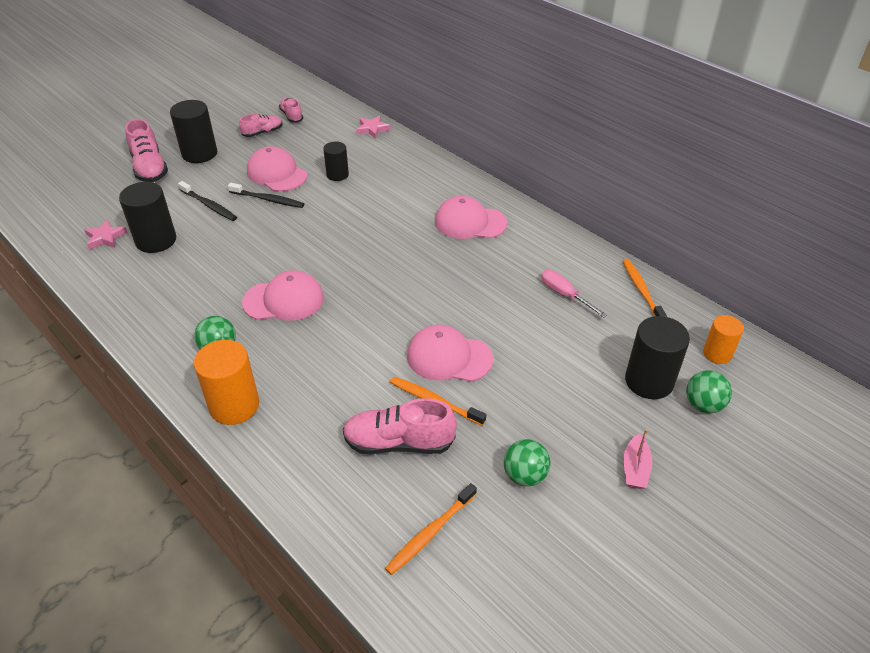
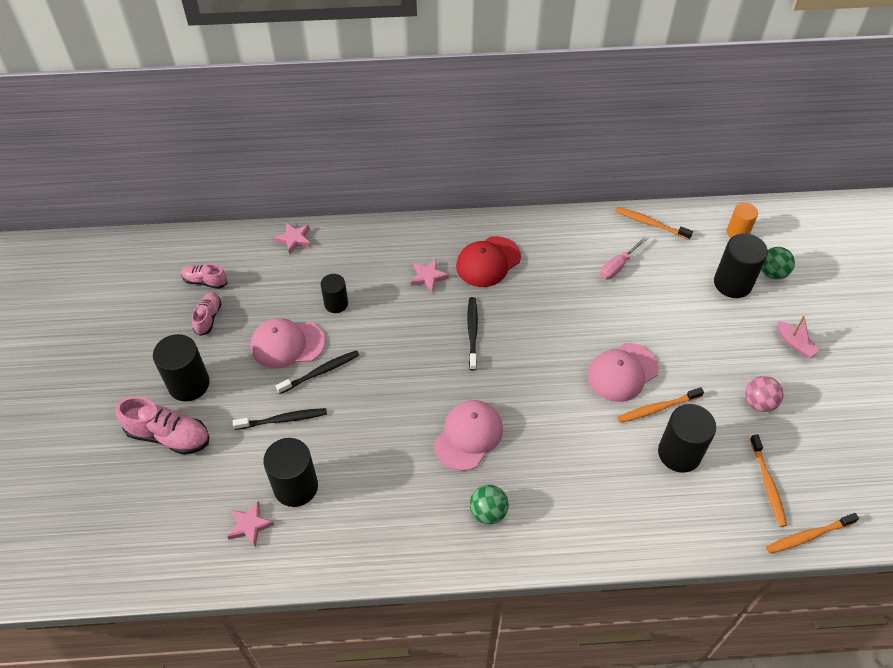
camera: 50 degrees left, 10 degrees up
orange cylinder [194,340,259,425] -> none
pink shoe [343,398,457,454] -> black cylinder [658,404,716,473]
pink cap [435,196,507,239] -> red cap [456,236,521,287]
green ball [504,439,551,486] -> pink ball [745,376,784,412]
pink screwdriver [541,270,607,318] -> pink screwdriver turned 45 degrees counterclockwise [600,236,648,280]
none -> pink star [411,259,449,293]
none -> black toothbrush [467,297,478,371]
none -> orange toothbrush [766,513,859,554]

